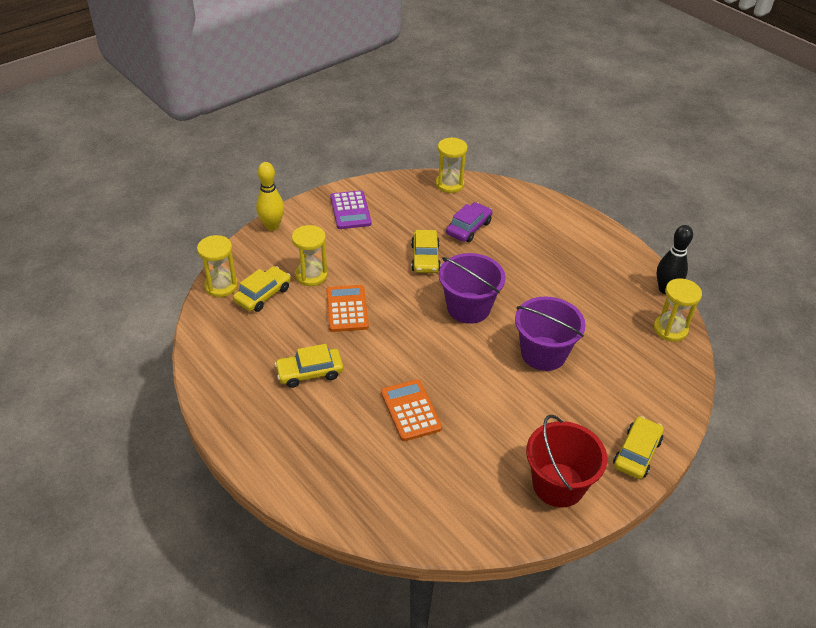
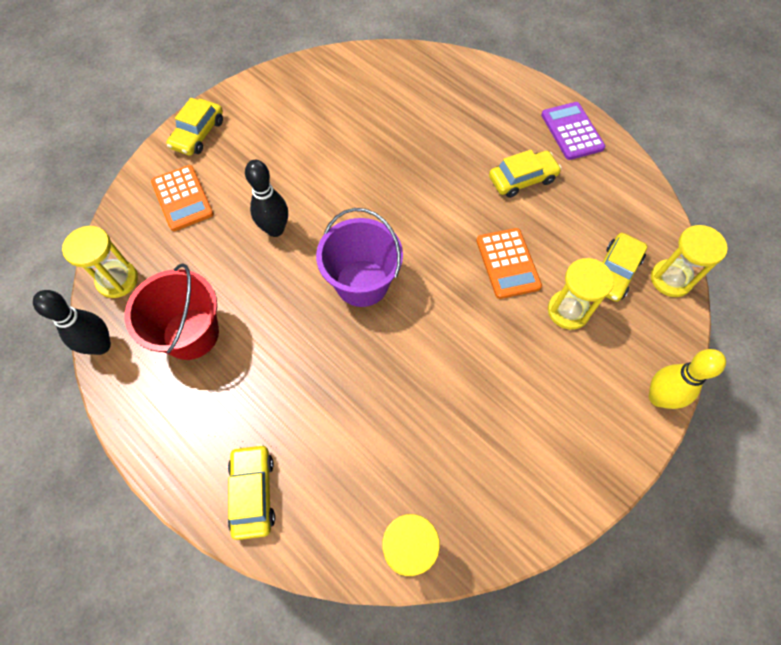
camera: 175 degrees right, 20 degrees up
purple calculator [330,190,372,229] -> purple calculator moved to [541,102,605,160]
orange calculator [381,379,442,441] -> orange calculator moved to [151,165,214,231]
yellow car [411,230,441,273] -> yellow car moved to [228,444,275,540]
purple car [446,202,492,242] -> none
purple bucket [515,297,586,371] -> black bowling pin [245,160,288,237]
red bucket [526,415,607,508] -> red bucket moved to [125,263,219,360]

